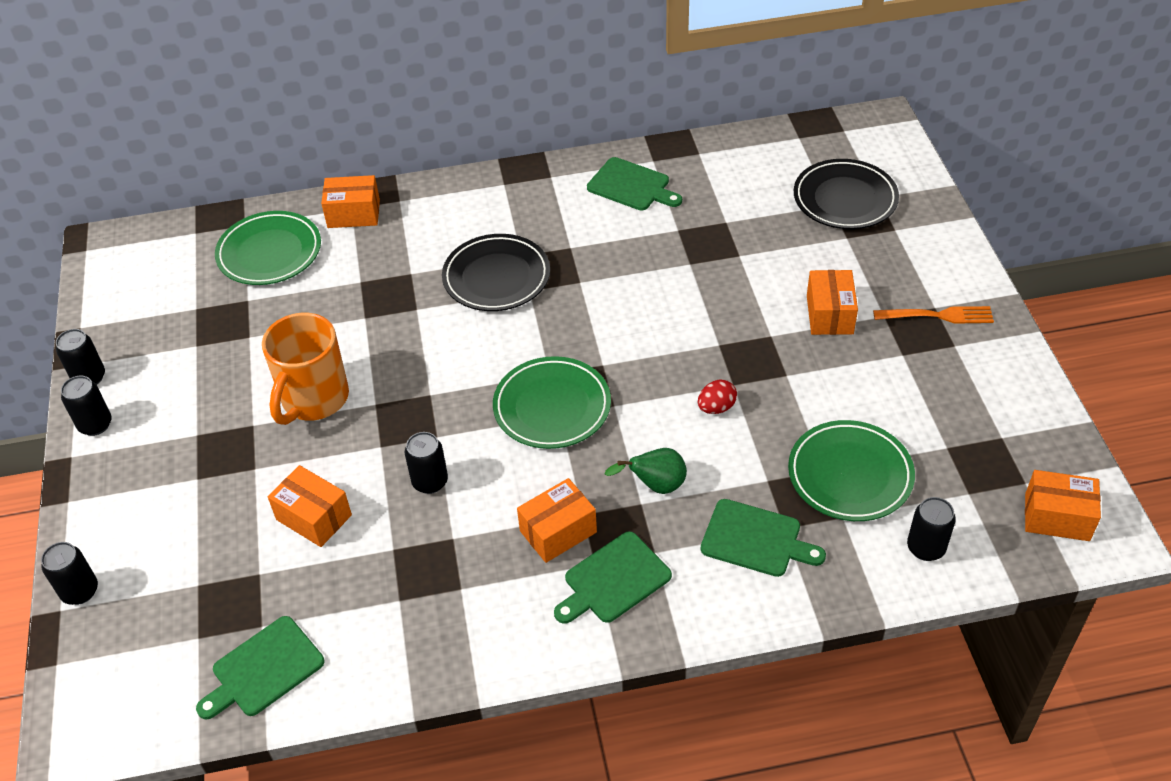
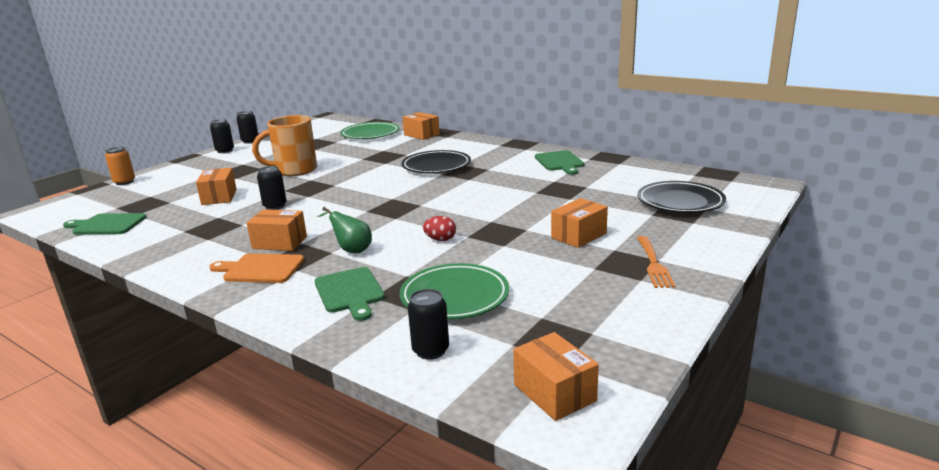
camera: 45 degrees right, 25 degrees down
black can [41,542,98,605] -> orange can [105,147,135,185]
green plate [493,356,611,449] -> none
green cutting board [554,531,672,624] -> orange cutting board [209,253,304,283]
orange fork [873,306,994,324] -> orange fork turned 45 degrees clockwise [637,236,676,288]

